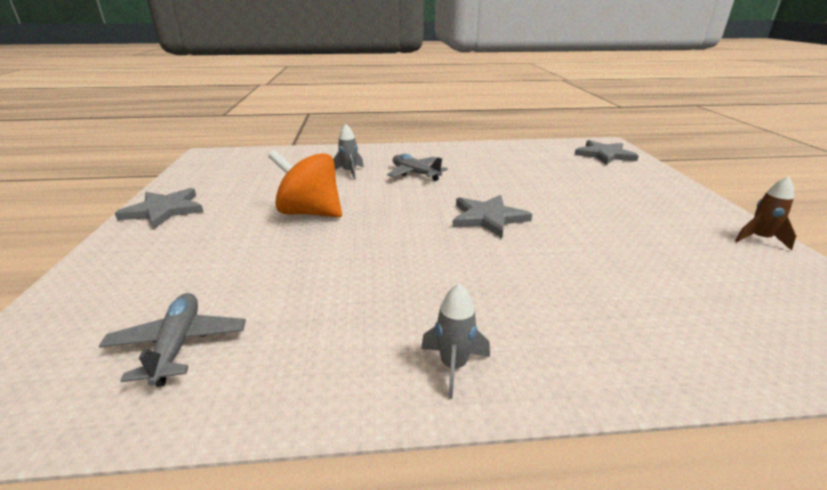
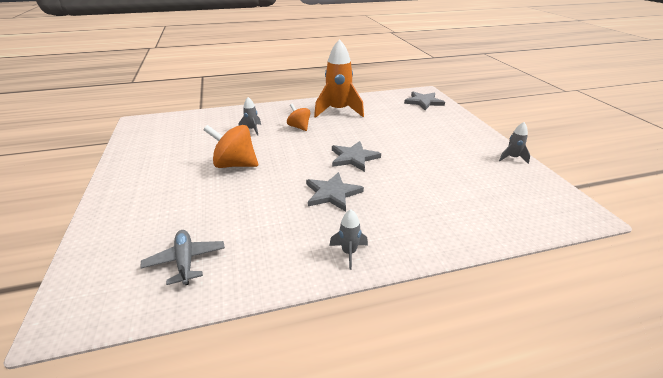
camera: 10 degrees left, 5 degrees up
grey star [115,188,203,229] -> grey star moved to [306,172,364,212]
grey plane [387,153,448,181] -> orange spinning top [287,104,310,131]
brown rocket [735,176,796,250] -> grey rocket [499,122,530,164]
none -> orange rocket [314,39,364,118]

